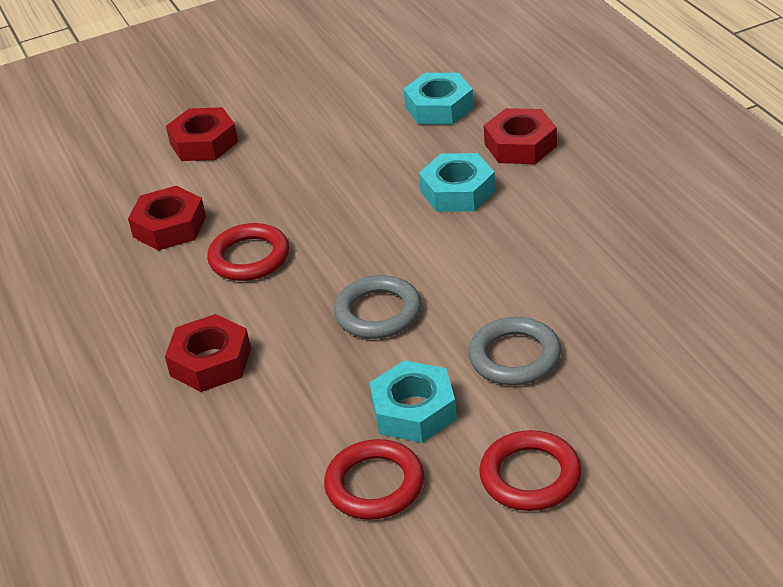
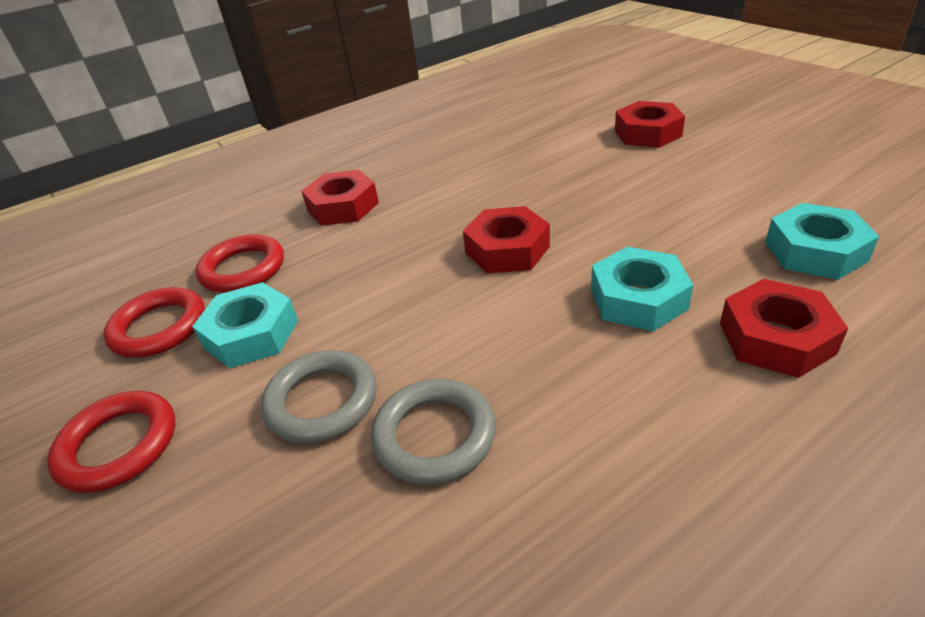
camera: 80 degrees right, 0 degrees up
red nut [128,186,206,251] -> red nut moved to [463,206,550,273]
red ring [207,223,289,281] -> red ring moved to [195,234,284,293]
grey ring [334,275,421,339] -> grey ring moved to [371,379,496,485]

